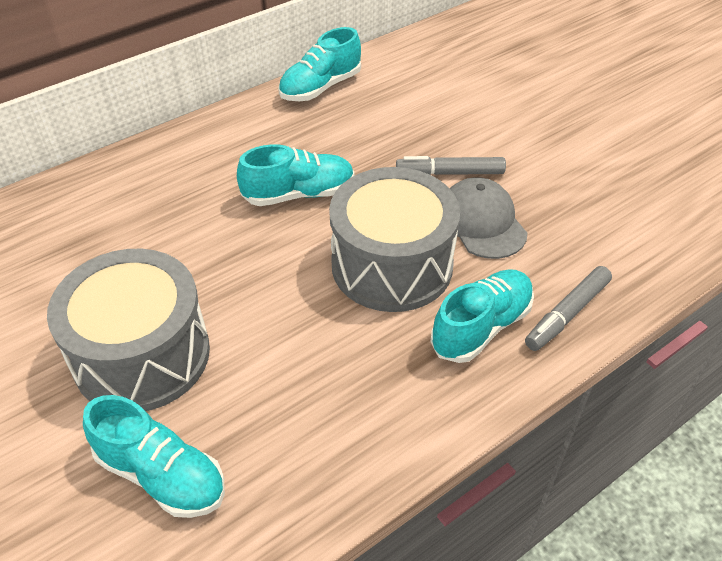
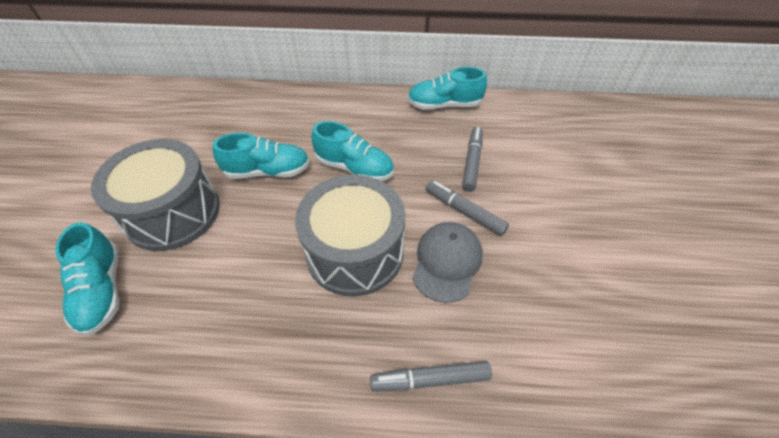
camera: 40 degrees right, 5 degrees up
turquoise shoe [431,269,534,363] -> turquoise shoe moved to [213,133,310,179]
none -> grey marker [462,127,483,192]

